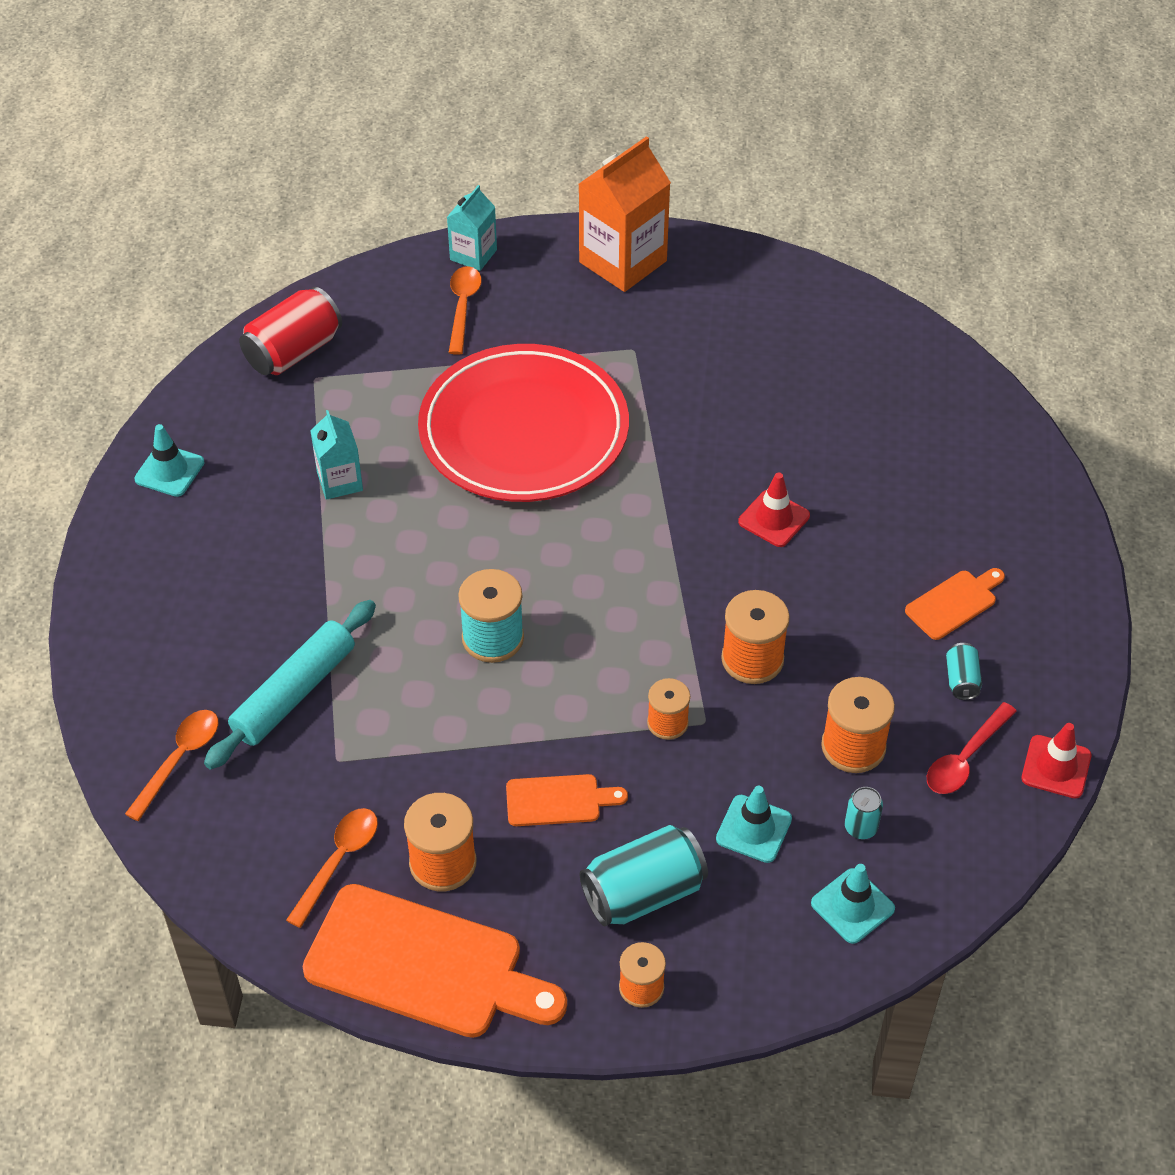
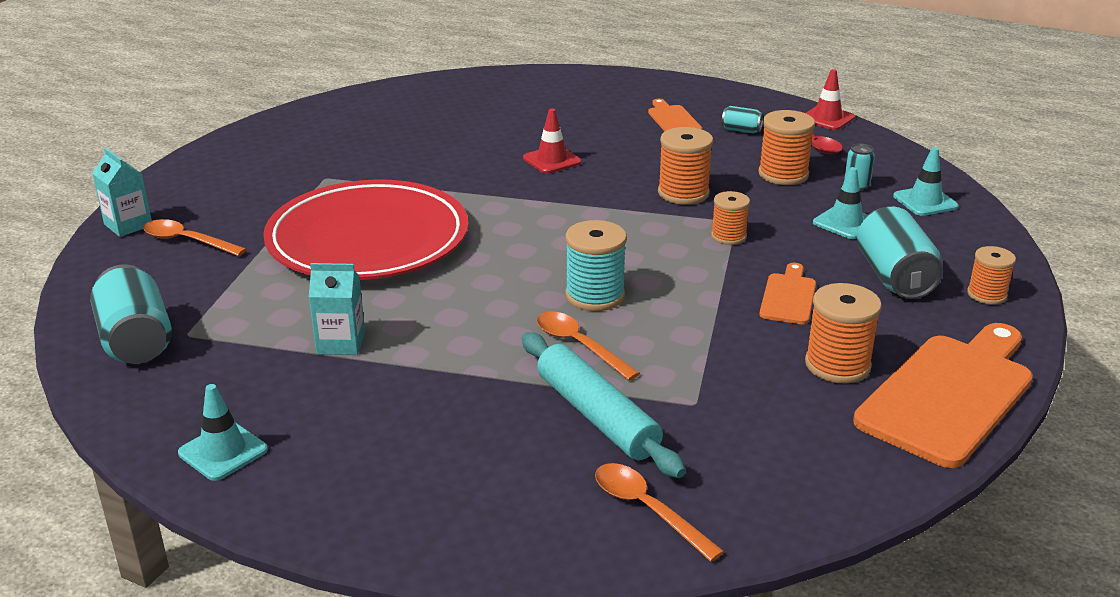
camera: 70 degrees left, 20 degrees down
red can [239,287,342,375] -> turquoise can [90,264,172,364]
orange spoon [286,808,378,928] -> orange spoon moved to [536,311,640,381]
orange carton [579,136,671,292] -> none

